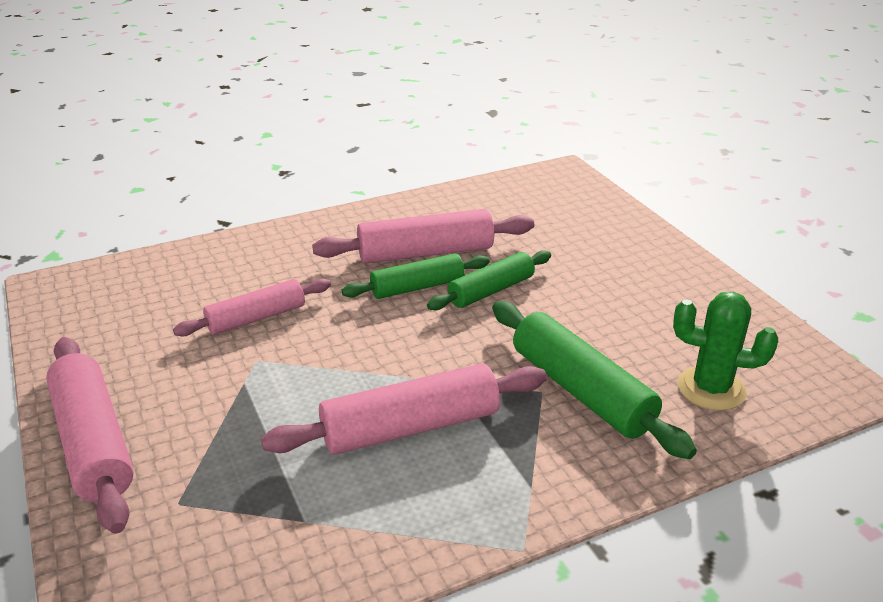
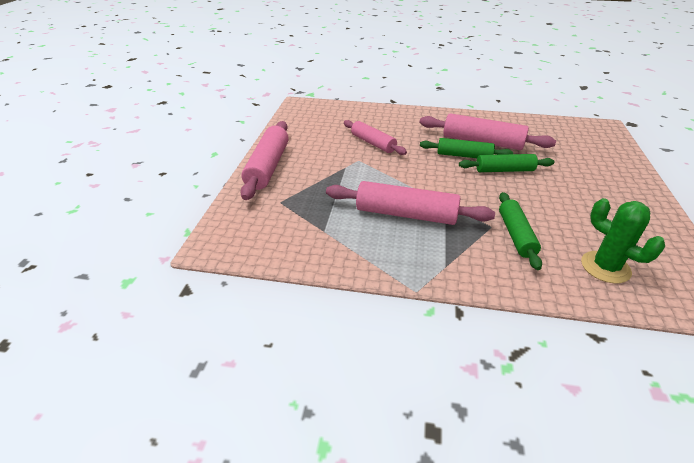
camera: 35 degrees right, 5 degrees up
pink rolling pin [173,278,331,337] -> pink rolling pin turned 45 degrees clockwise [344,120,407,155]
green rolling pin [492,301,697,459] -> green rolling pin [499,192,542,270], size x0.66

